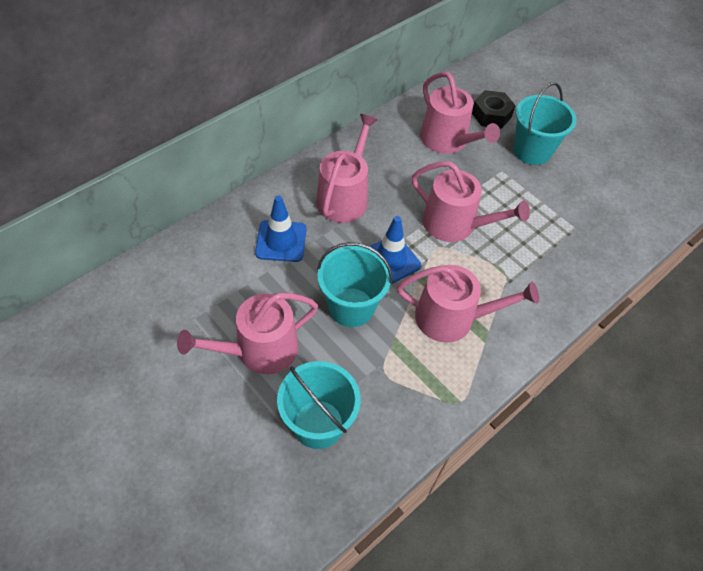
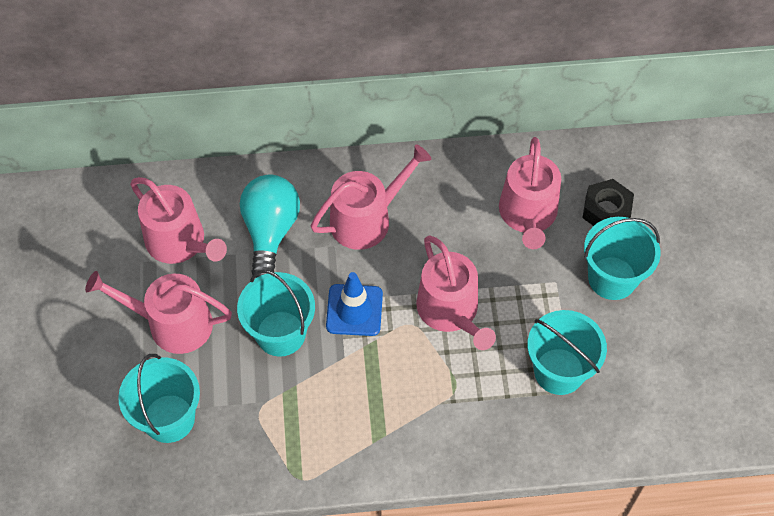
camera: 40 degrees right, 5 degrees up
blue traffic cone [255,195,306,262] -> turquoise light bulb [240,175,300,278]
pink watering can [397,265,539,343] -> pink watering can moved to [130,177,227,264]
none -> turquoise bucket [527,310,607,395]

